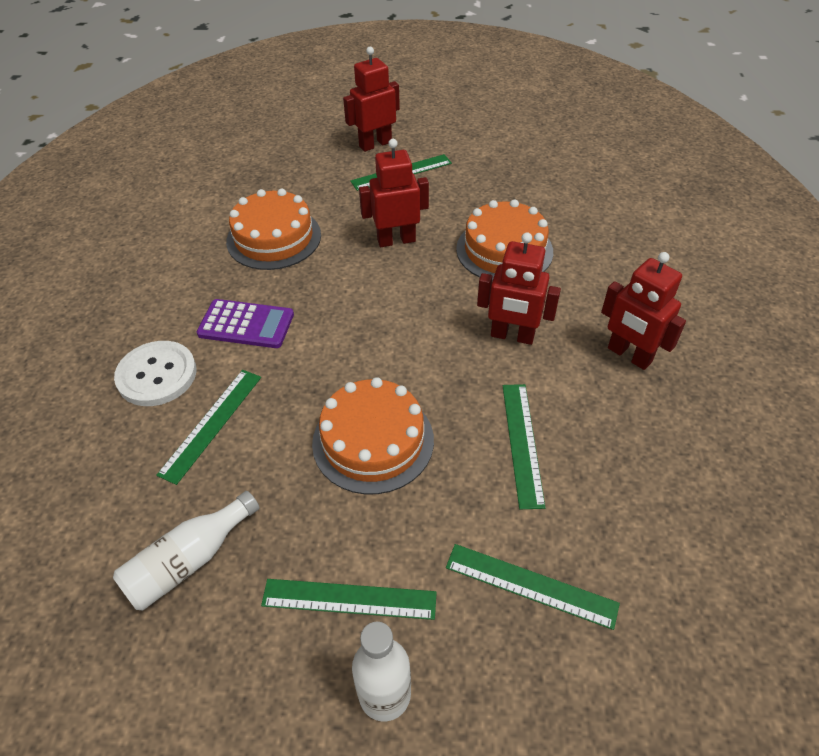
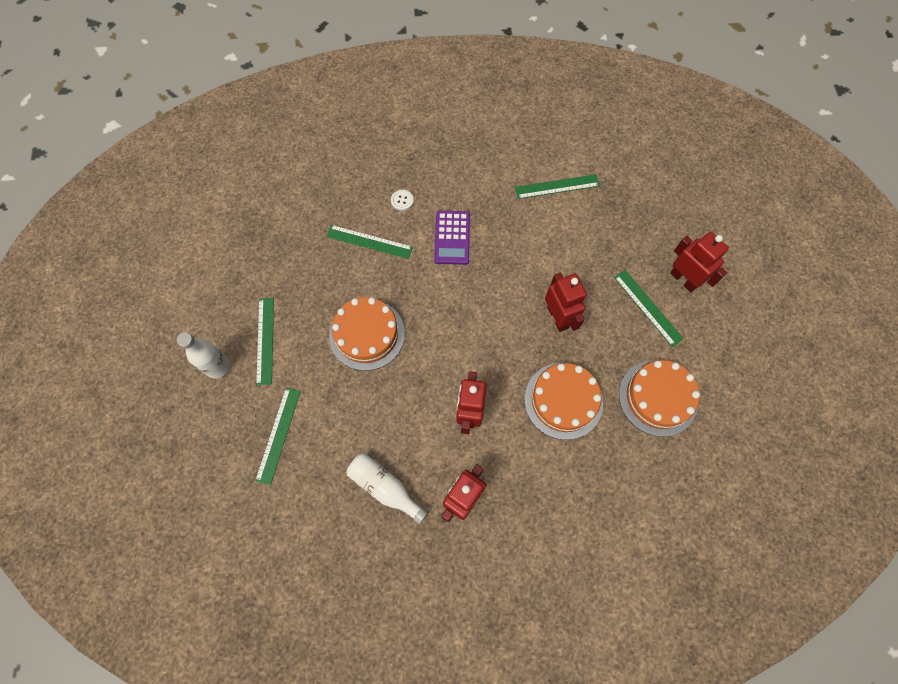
camera: 80 degrees right, 20 degrees up
white bottle [113,491,260,610] -> white bottle moved to [346,453,428,524]
white button [114,341,197,406] -> white button [391,190,414,211], size x0.47
orange cake [226,188,321,270] -> orange cake moved to [619,360,700,437]
green ruler [503,384,546,509] -> green ruler moved to [515,174,600,199]

